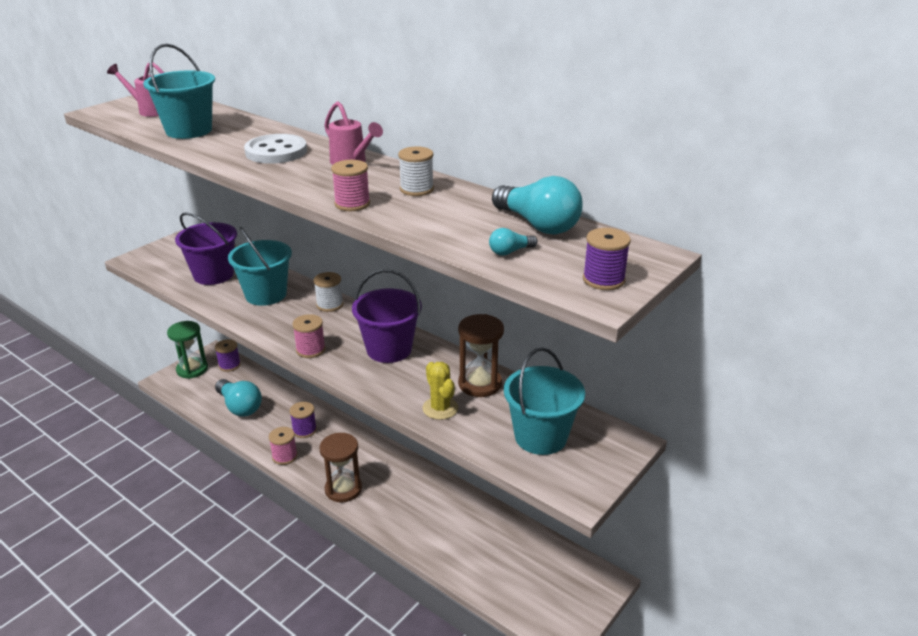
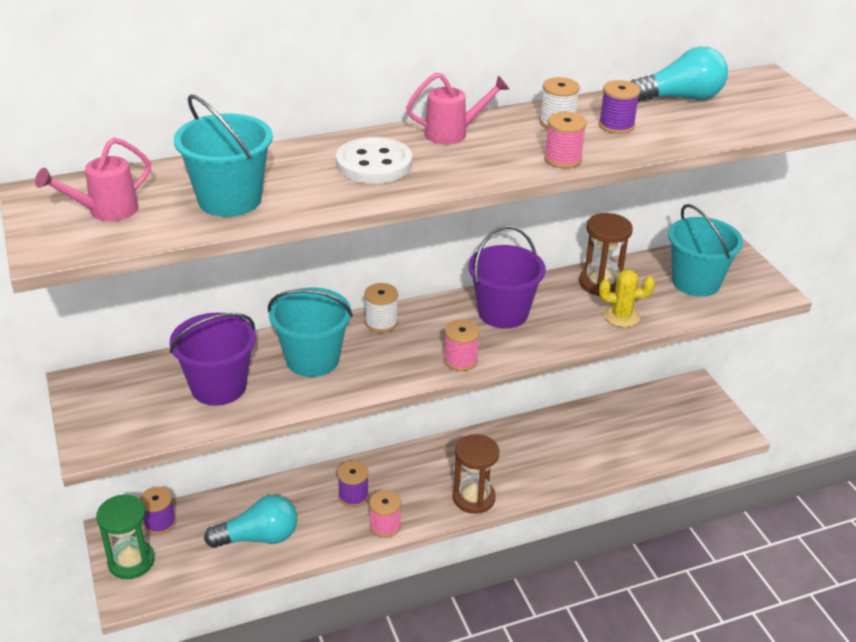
camera: 60 degrees left, 5 degrees up
turquoise light bulb [489,228,538,256] -> none
purple spool [583,228,631,290] -> purple spool moved to [599,80,640,134]

